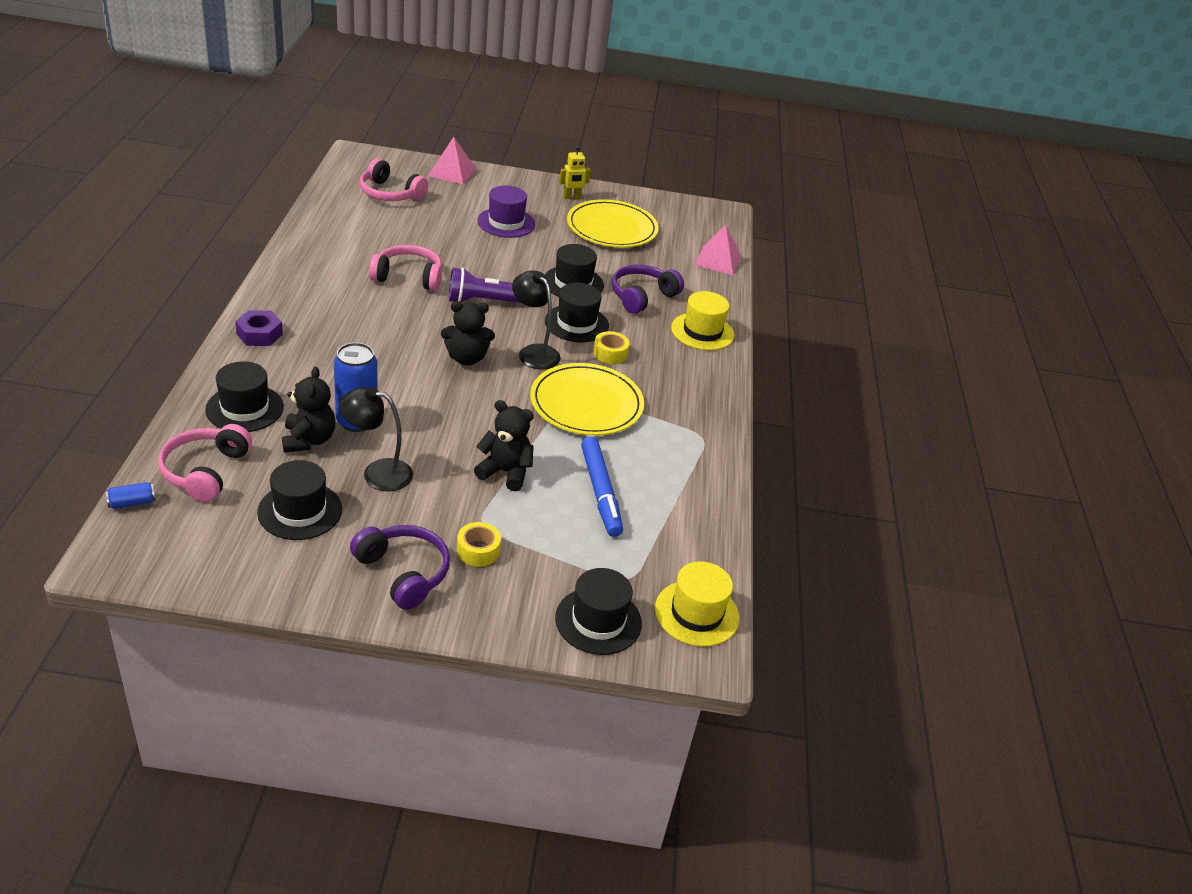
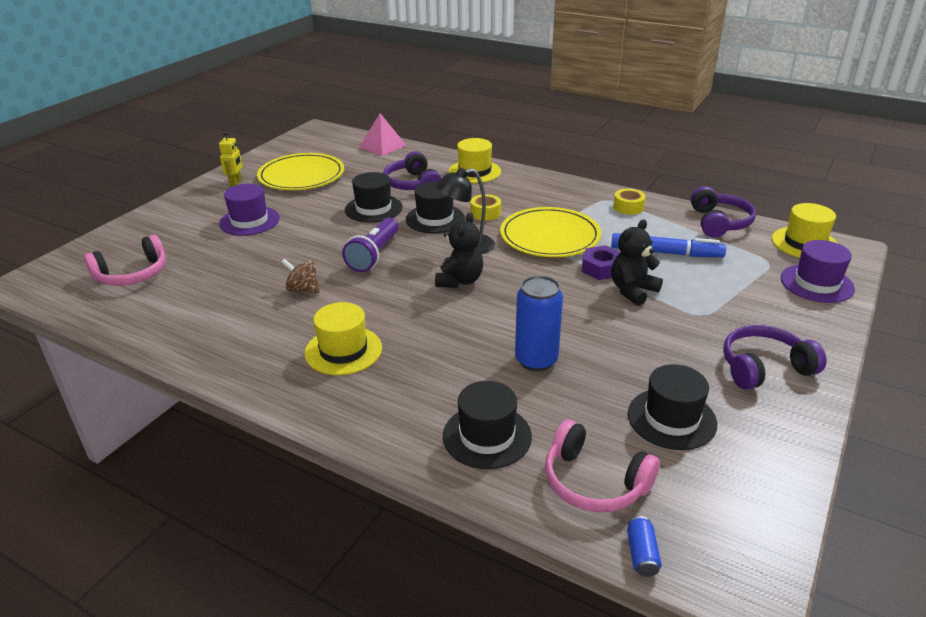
camera: 60 degrees left, 5 degrees down
purple nut [235,310,283,346] -> purple nut moved to [582,245,621,280]
black teddy bear [282,367,335,453] -> none
black lamp [339,387,413,491] -> none
pink headphones [369,245,442,291] -> brown spinning top [281,259,320,293]
pink pyramid [428,137,476,184] -> none
yellow tape [457,522,501,567] -> yellow tape moved to [613,189,646,214]
black hat [555,568,642,655] -> purple hat [781,240,855,303]
none -> yellow hat [305,302,382,375]
none -> purple headphones [690,186,756,238]

